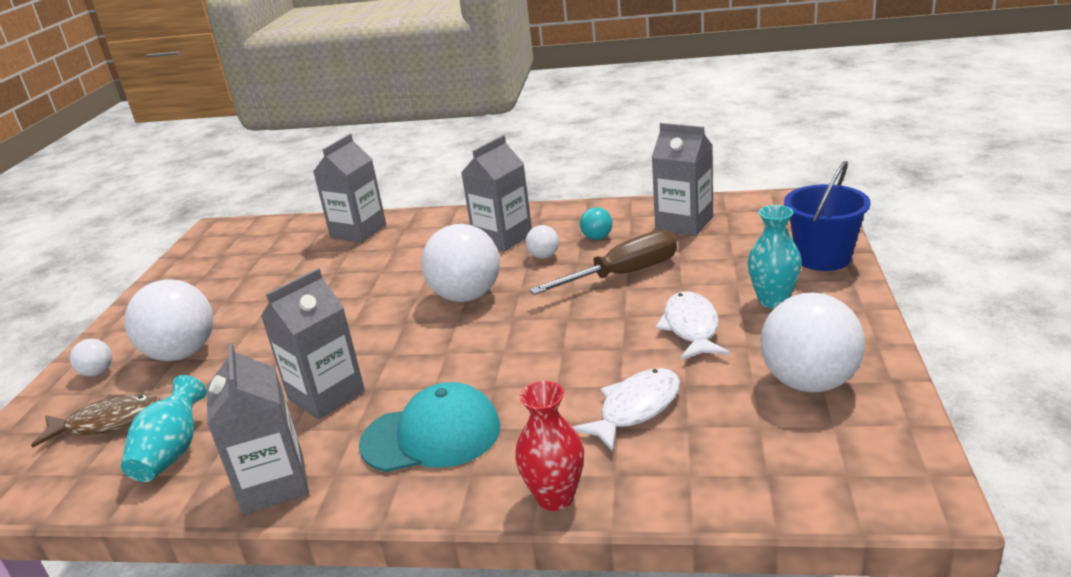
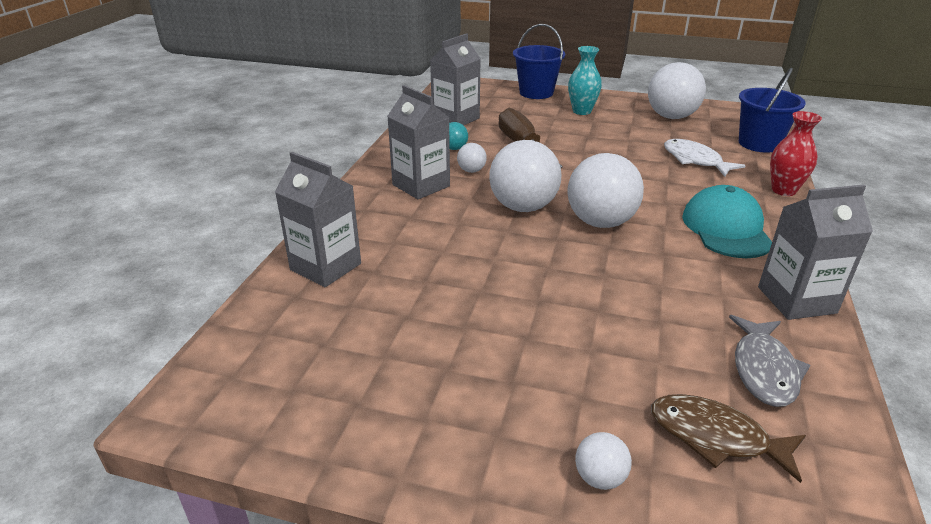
camera: 85 degrees left, 5 degrees up
brown fish [31,394,161,448] -> brown fish turned 60 degrees counterclockwise [651,394,806,483]
turquoise vase [121,375,207,482] -> grey fish [729,315,811,407]
white ball [124,279,213,361] -> white ball moved to [567,153,644,228]
grey carton [261,268,365,419] -> none
white fish [655,292,730,360] -> none
none -> blue bucket [739,68,806,153]

